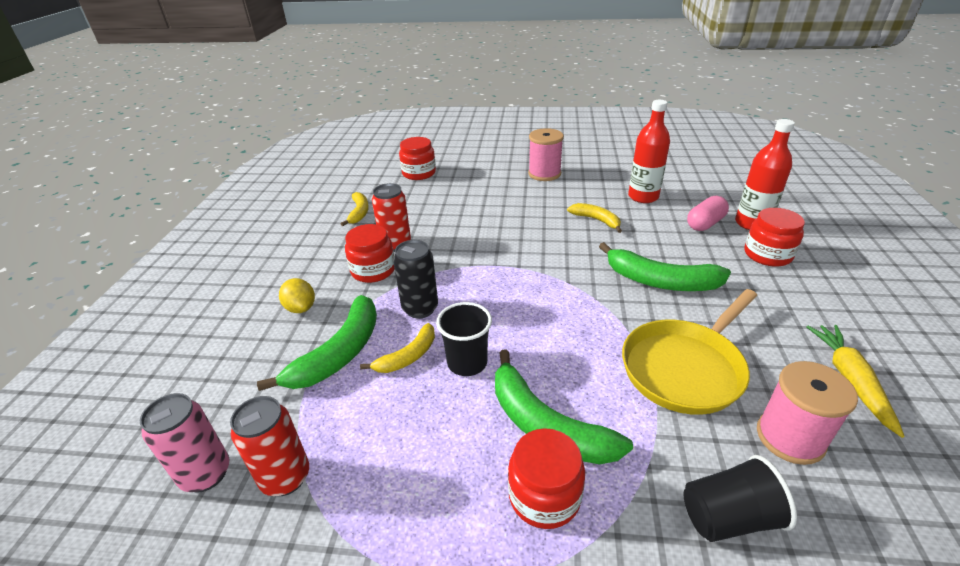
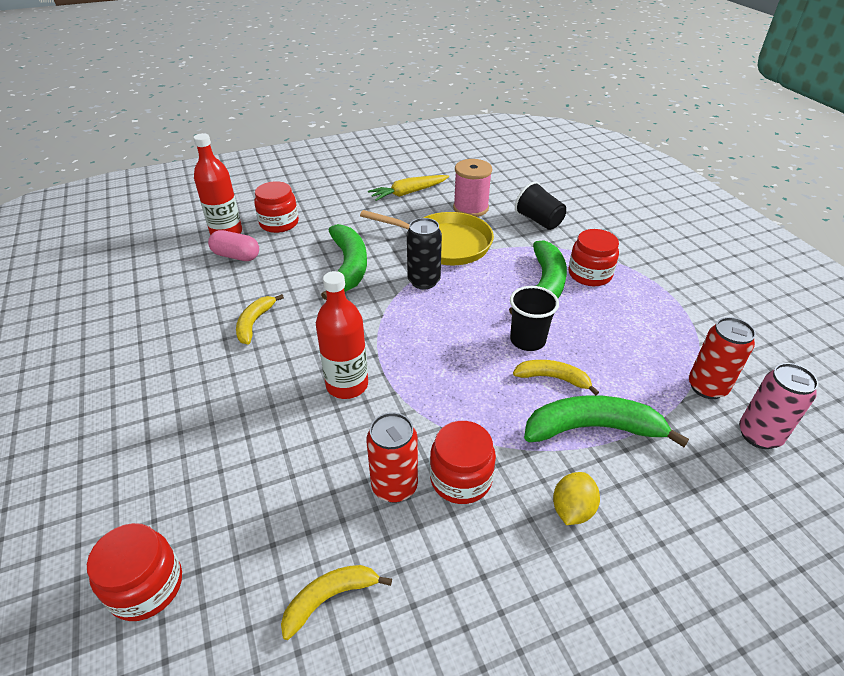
camera: 120 degrees left, 5 degrees up
black can [393,240,438,319] -> black can moved to [407,218,442,289]
pink spool [528,128,564,181] -> none
red bottle [628,100,670,203] -> red bottle moved to [316,271,368,399]

